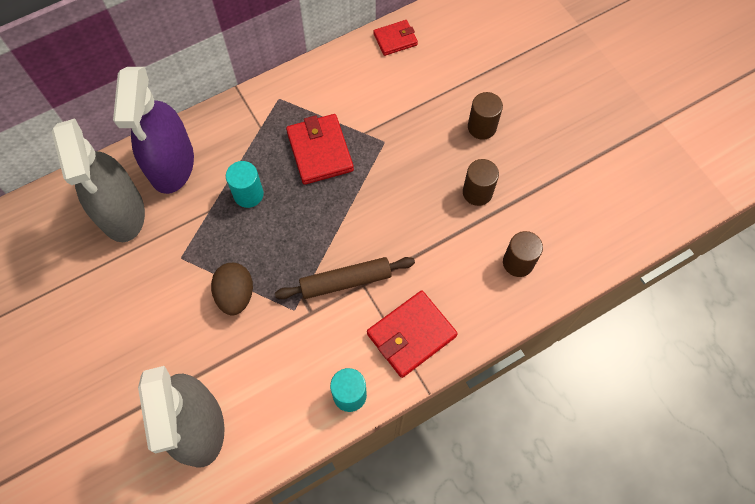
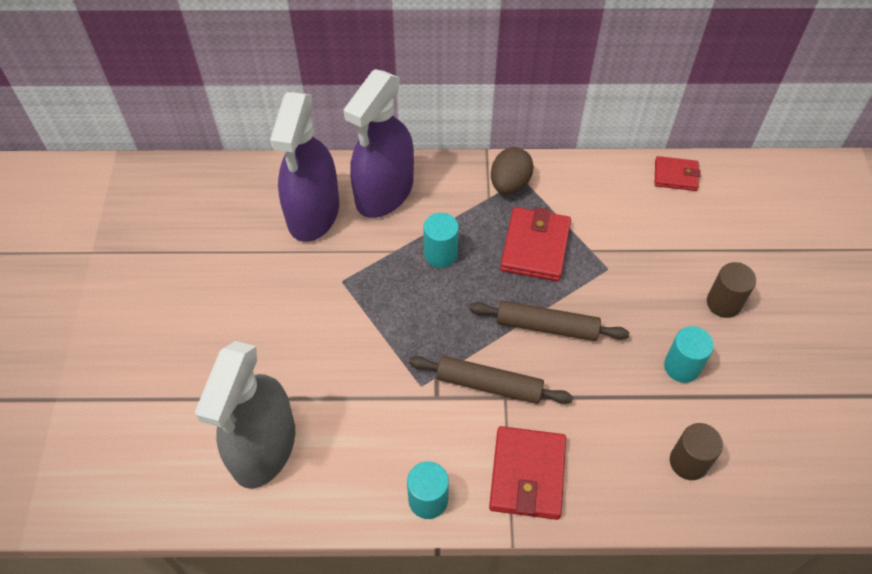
camera: 30 degrees right, 10 degrees down
grey spray bottle [52,118,145,242] -> purple spray bottle [270,92,339,242]
brown egg [211,263,253,316] -> brown egg moved to [491,147,534,194]
red wallet [367,290,458,378] -> red wallet turned 75 degrees counterclockwise [489,426,566,520]
brown cylinder [463,159,499,206] -> turquoise cylinder [664,326,714,383]
none -> brown rolling pin [469,301,629,341]

